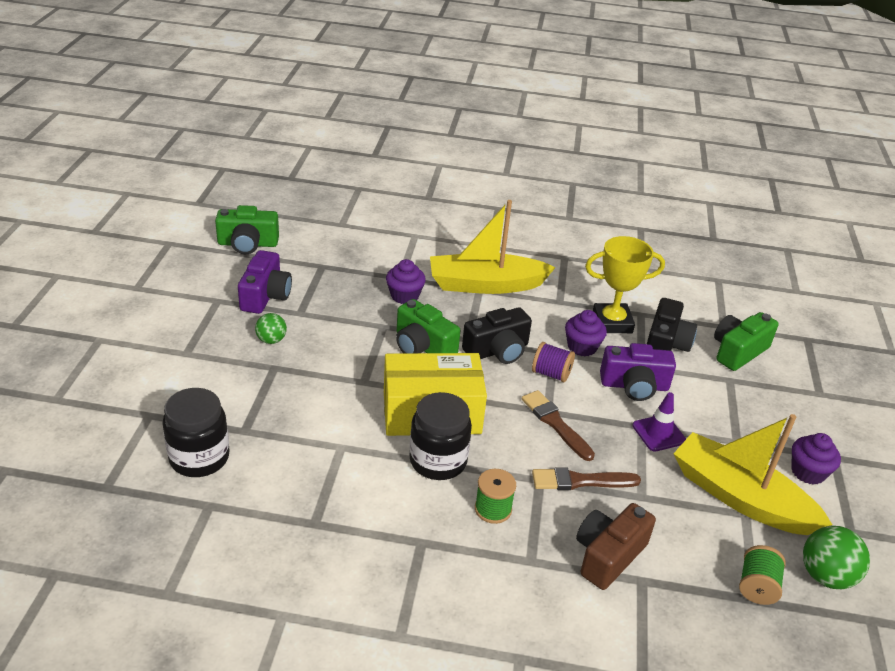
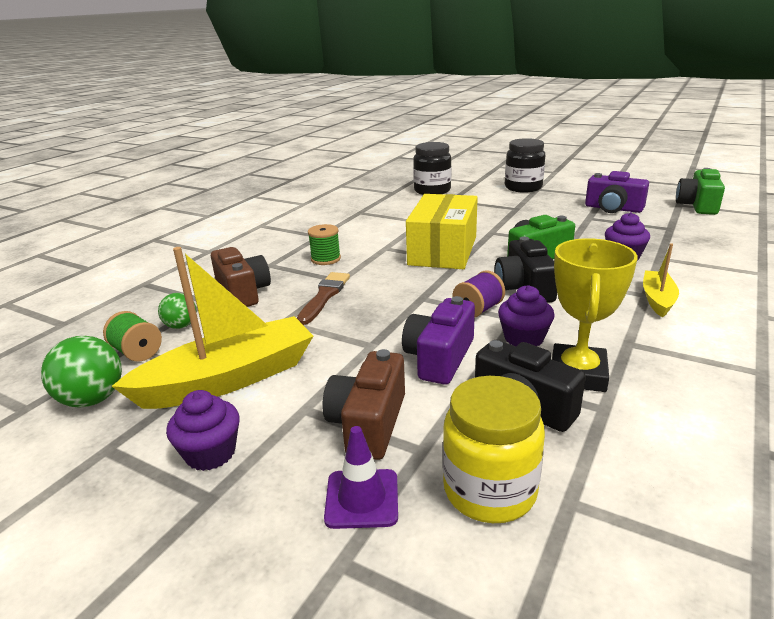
camera: 115 degrees right, 10 degrees down
green ball [255,313,287,344] -> green ball moved to [158,293,197,329]
black jar [410,392,472,480] -> black jar moved to [505,138,545,193]
yellow boat [430,200,556,294] -> yellow boat [643,243,679,317], size x0.51
brown brush [522,390,595,461] -> none
purple traffic cone [632,392,686,452] -> purple traffic cone moved to [324,426,398,529]
green camera [714,312,778,371] -> yellow jar [443,376,545,523]
none -> brown camera [322,349,405,460]

